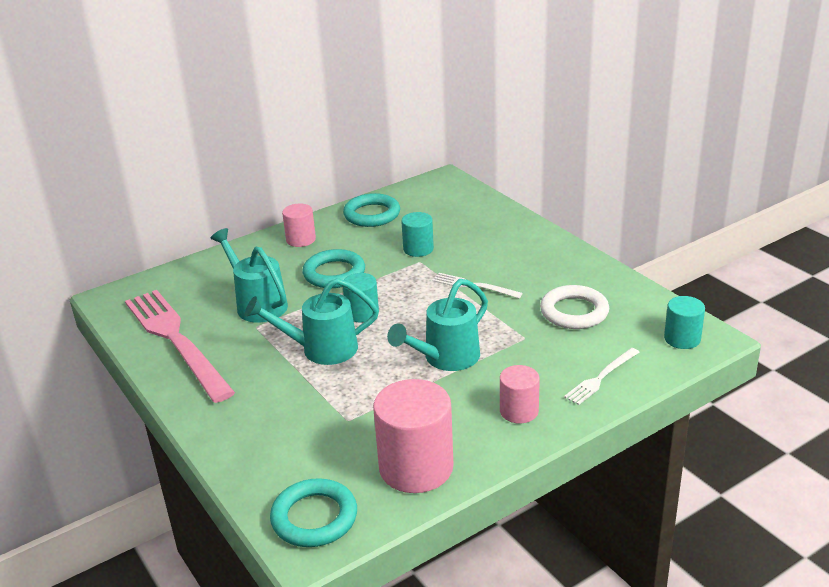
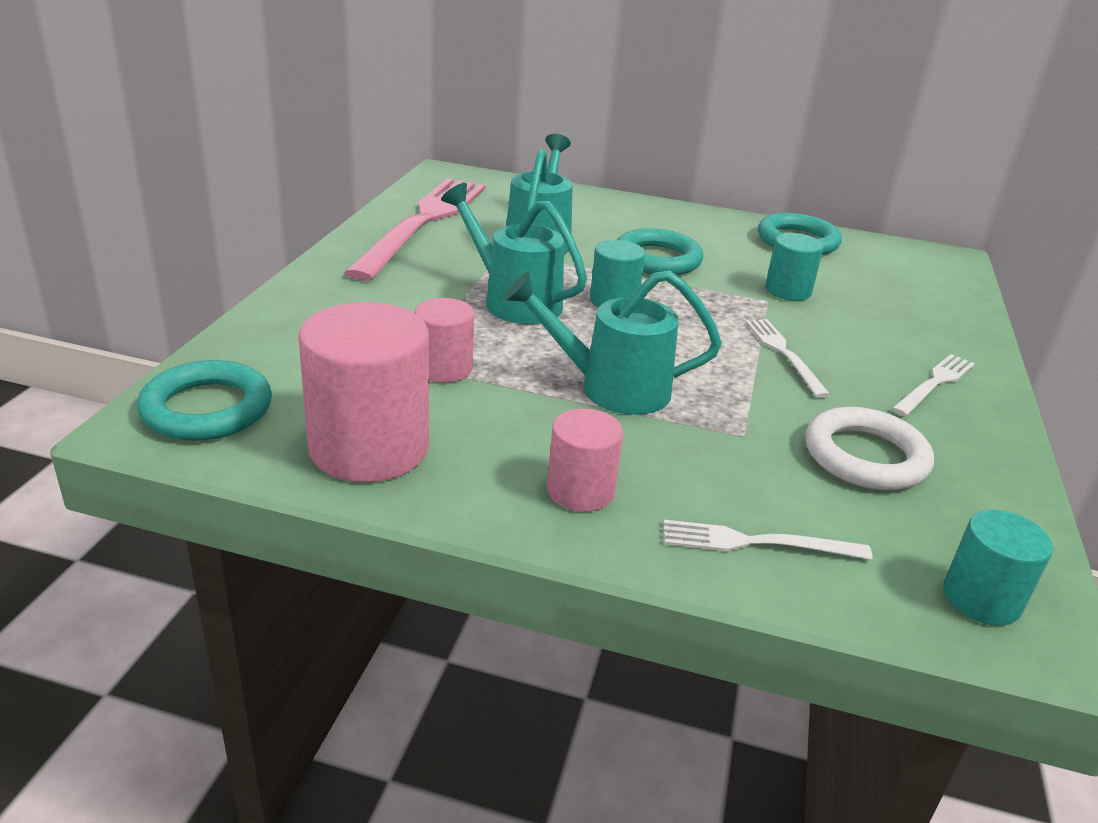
camera: 45 degrees right, 0 degrees up
pink cylinder [282,203,316,247] -> pink cylinder moved to [415,298,474,382]
none -> white fork [891,354,975,416]

